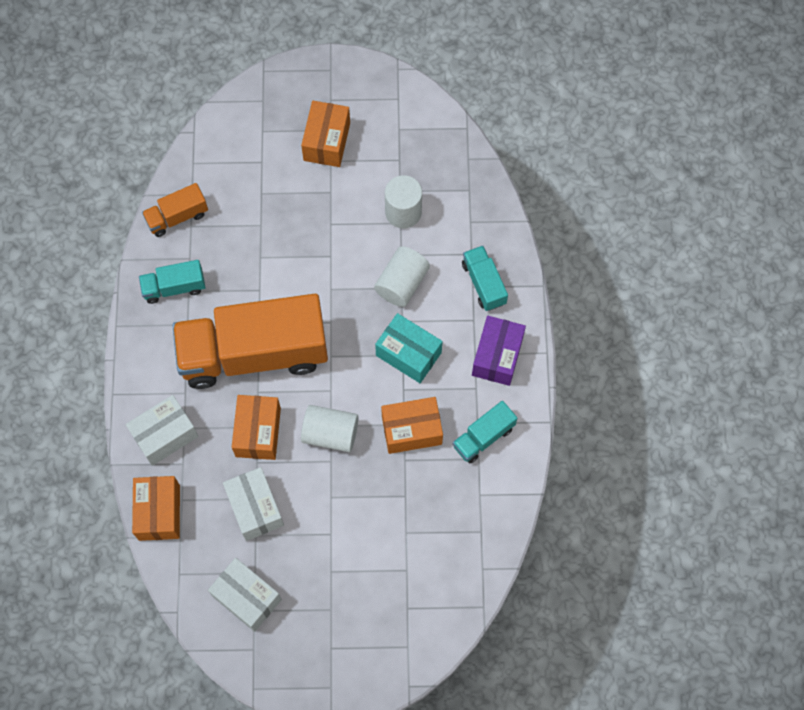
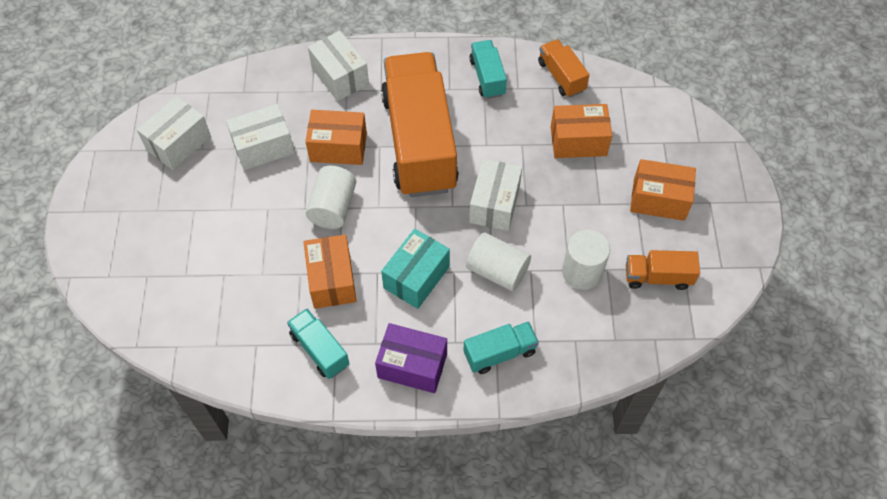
camera: 90 degrees right, 10 degrees down
orange box [132,476,180,541] -> orange box moved to [551,104,612,158]
none -> white box [469,159,522,231]
none -> orange truck [626,250,700,290]

